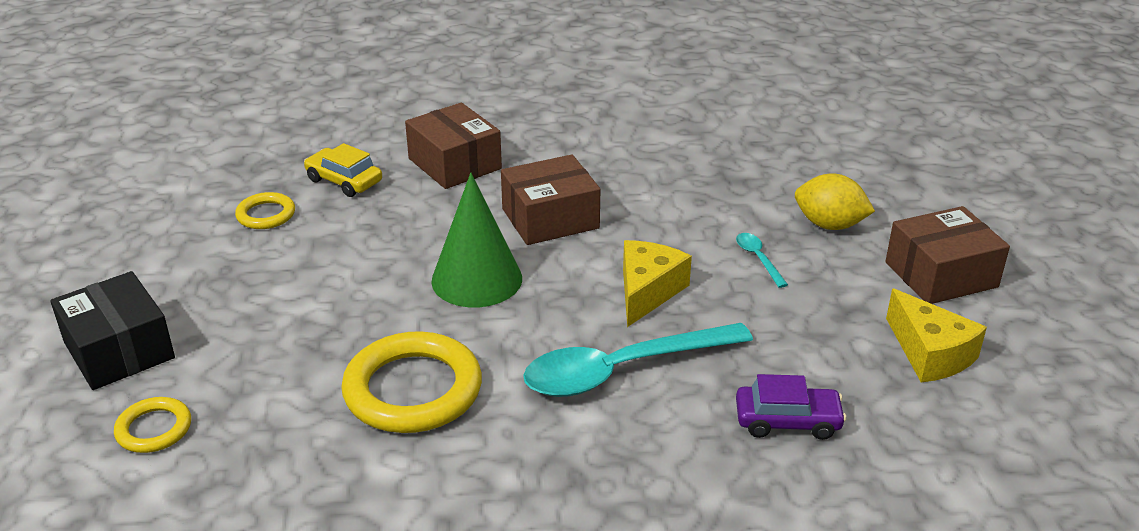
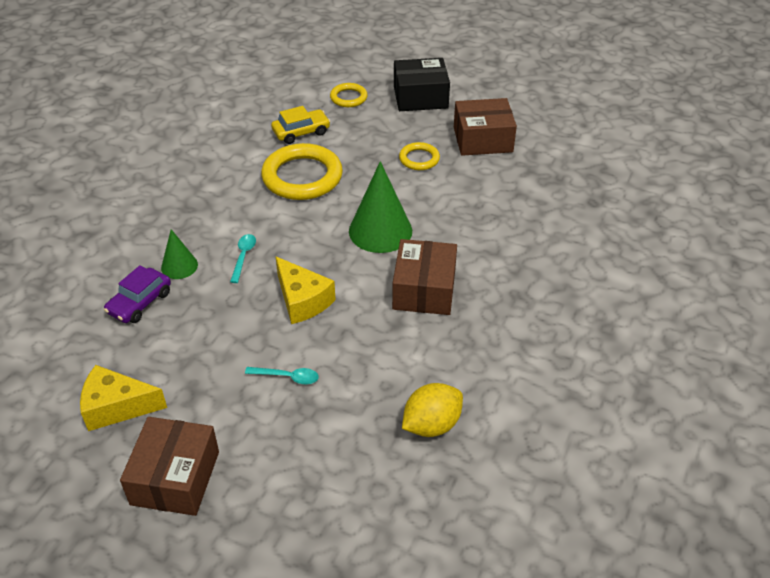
camera: 120 degrees right, 10 degrees up
yellow ring [235,192,295,229] -> yellow ring moved to [399,142,440,170]
yellow car [304,143,382,197] -> yellow car moved to [271,106,330,144]
brown box [405,102,502,189] -> brown box moved to [454,98,517,156]
turquoise spoon [523,323,753,397] -> turquoise spoon [230,234,256,283], size x0.41
yellow lemon [795,174,875,230] -> yellow lemon moved to [402,383,463,437]
none -> green cone [161,229,198,279]

